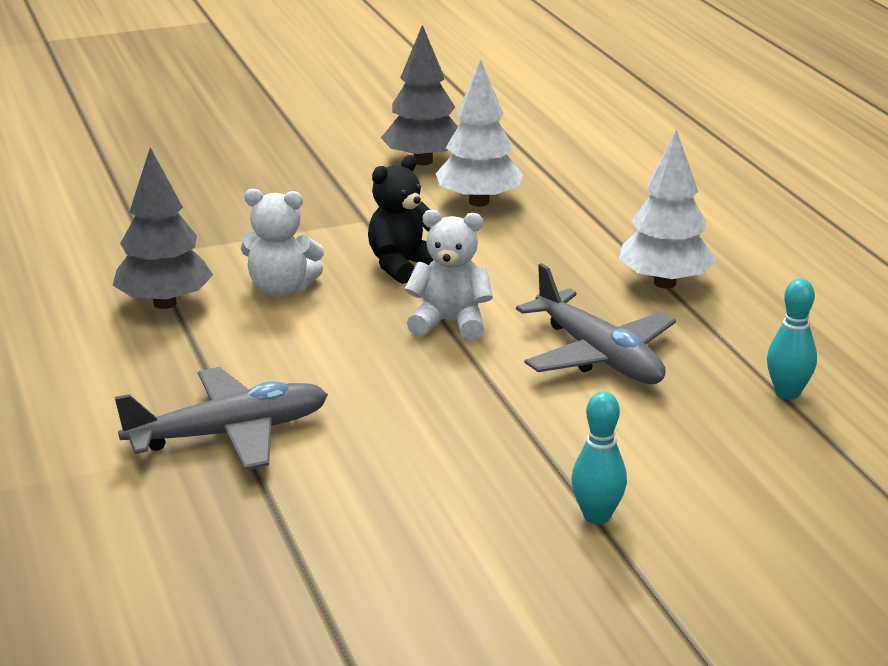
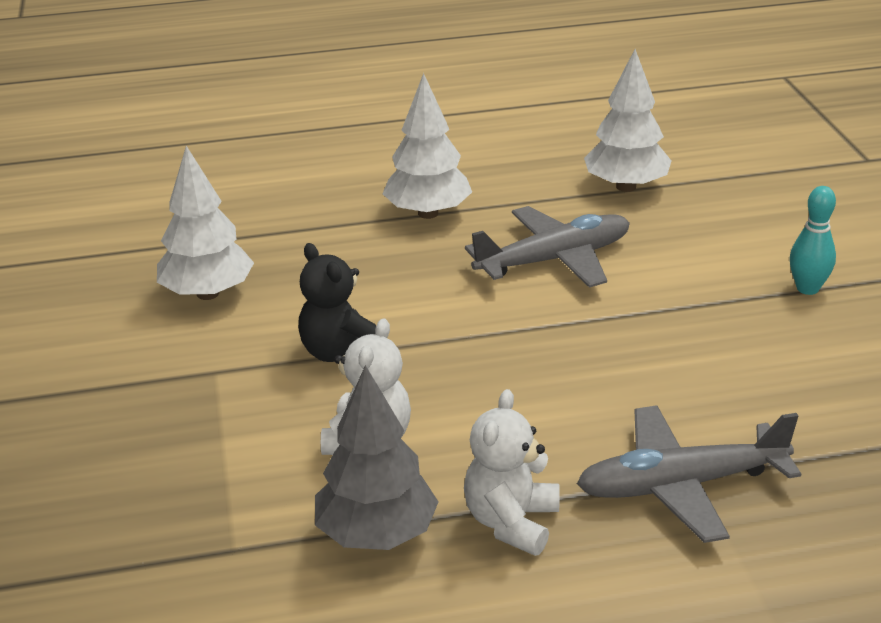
camera: 80 degrees left, 5 degrees up
grey plane [115,367,328,470] -> grey plane turned 90 degrees counterclockwise [577,405,801,543]
grey tree [381,25,458,165] -> none
white teddy bear [404,210,493,340] -> white teddy bear moved to [464,389,560,556]
turquoise bowling pin [767,278,817,400] -> white tree [584,49,671,192]

